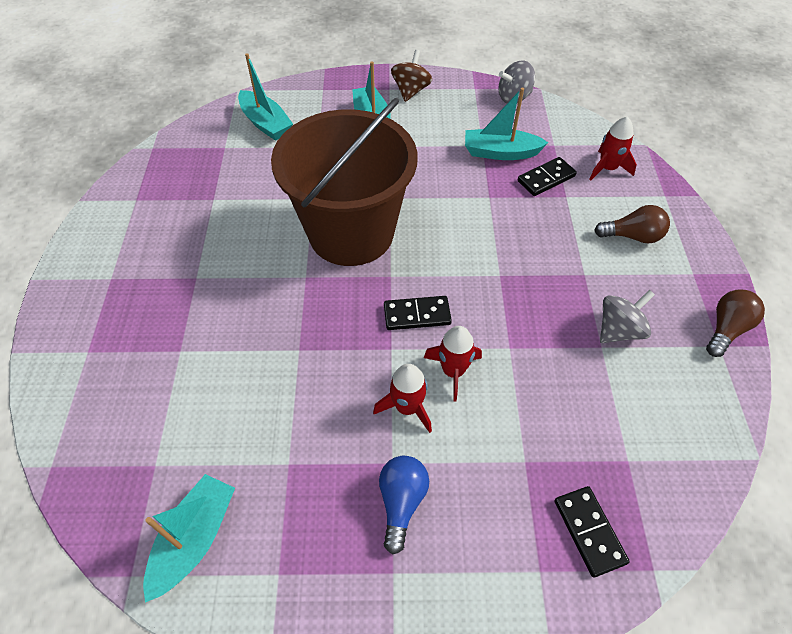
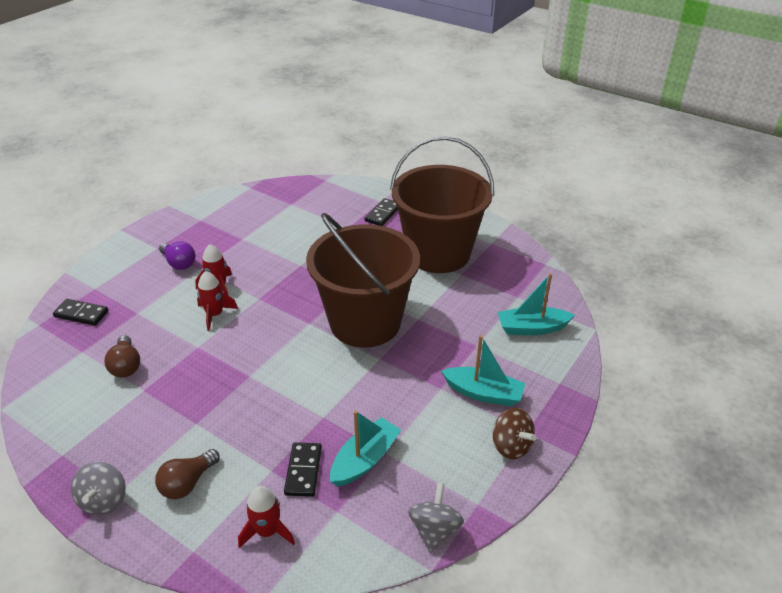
camera: 125 degrees right, 15 degrees down
turquoise boat [143,474,235,603] -> none
blue light bulb [379,456,429,555] -> purple light bulb [159,241,195,270]
black domino [384,296,452,330] -> black domino moved to [365,198,398,226]
grey spinning top [600,290,655,343] -> grey spinning top moved to [71,462,126,515]
brown light bulb [706,289,765,357] -> brown light bulb moved to [104,335,140,378]
none -> brown bucket [390,136,494,273]

